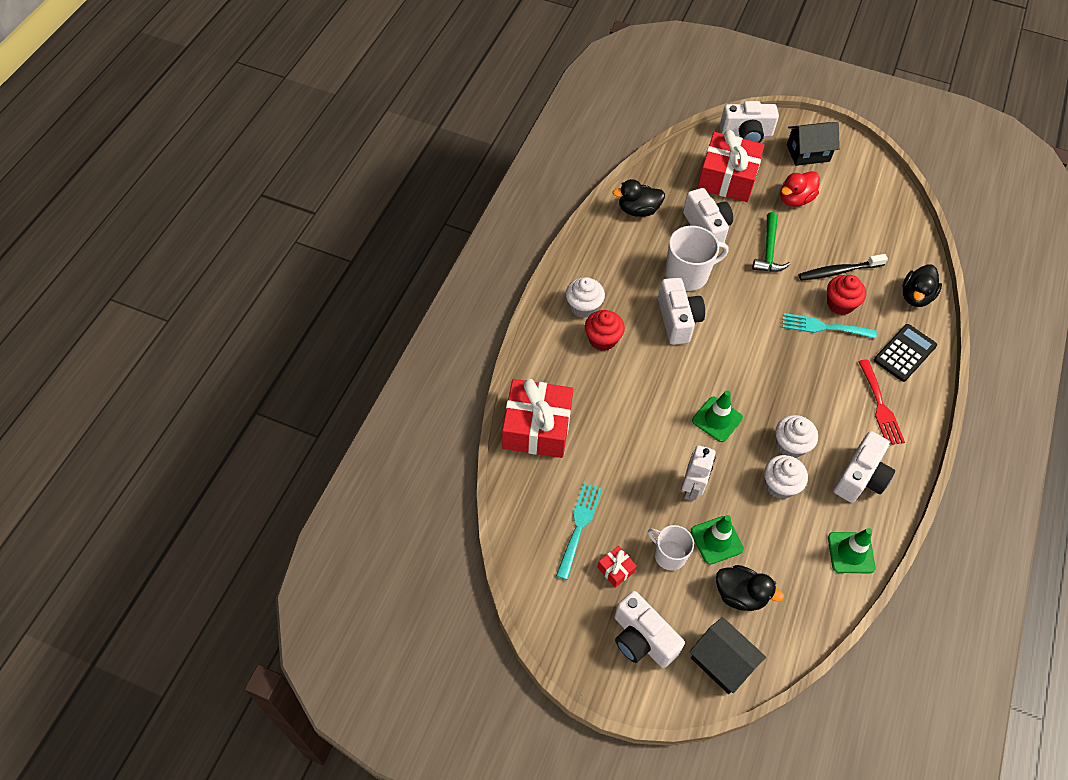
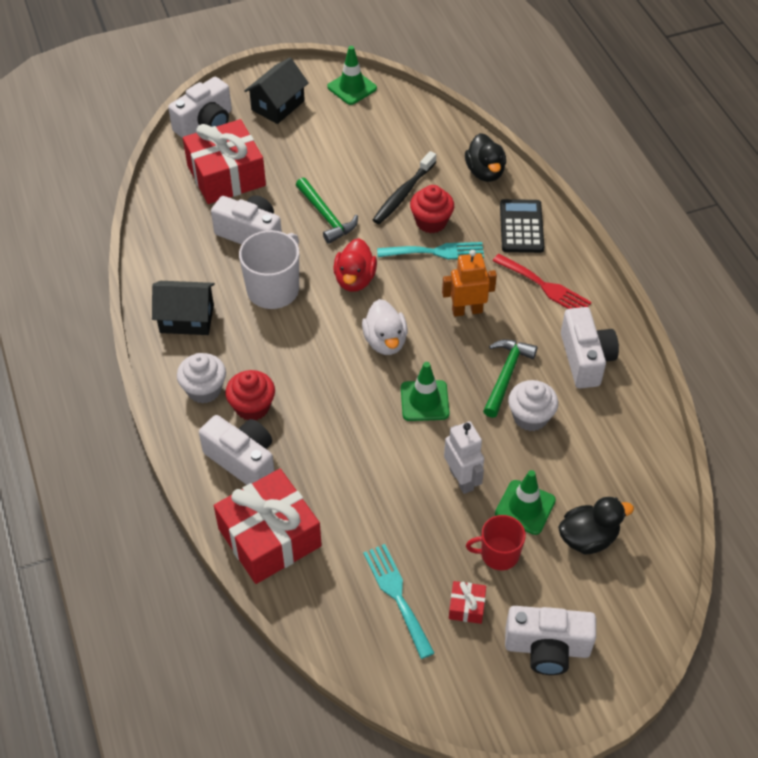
camera: 40 degrees left, 5 degrees down
black duck [612,179,665,217] -> none
white mug [648,525,694,571] -> red mug [466,515,526,570]
white camera [658,277,705,345] -> white camera moved to [199,415,275,485]
black house [690,617,766,694] -> black house moved to [152,281,215,335]
white cupcake [775,415,818,458] -> green hammer [483,339,537,418]
red duck [780,171,820,207] -> red duck moved to [333,238,377,292]
turquoise fork [782,313,877,339] -> turquoise fork turned 150 degrees counterclockwise [377,242,484,259]
green traffic cone [828,528,876,574] -> green traffic cone moved to [327,46,377,105]
none -> white duck [362,299,408,355]
none -> orange robot [442,250,497,317]

